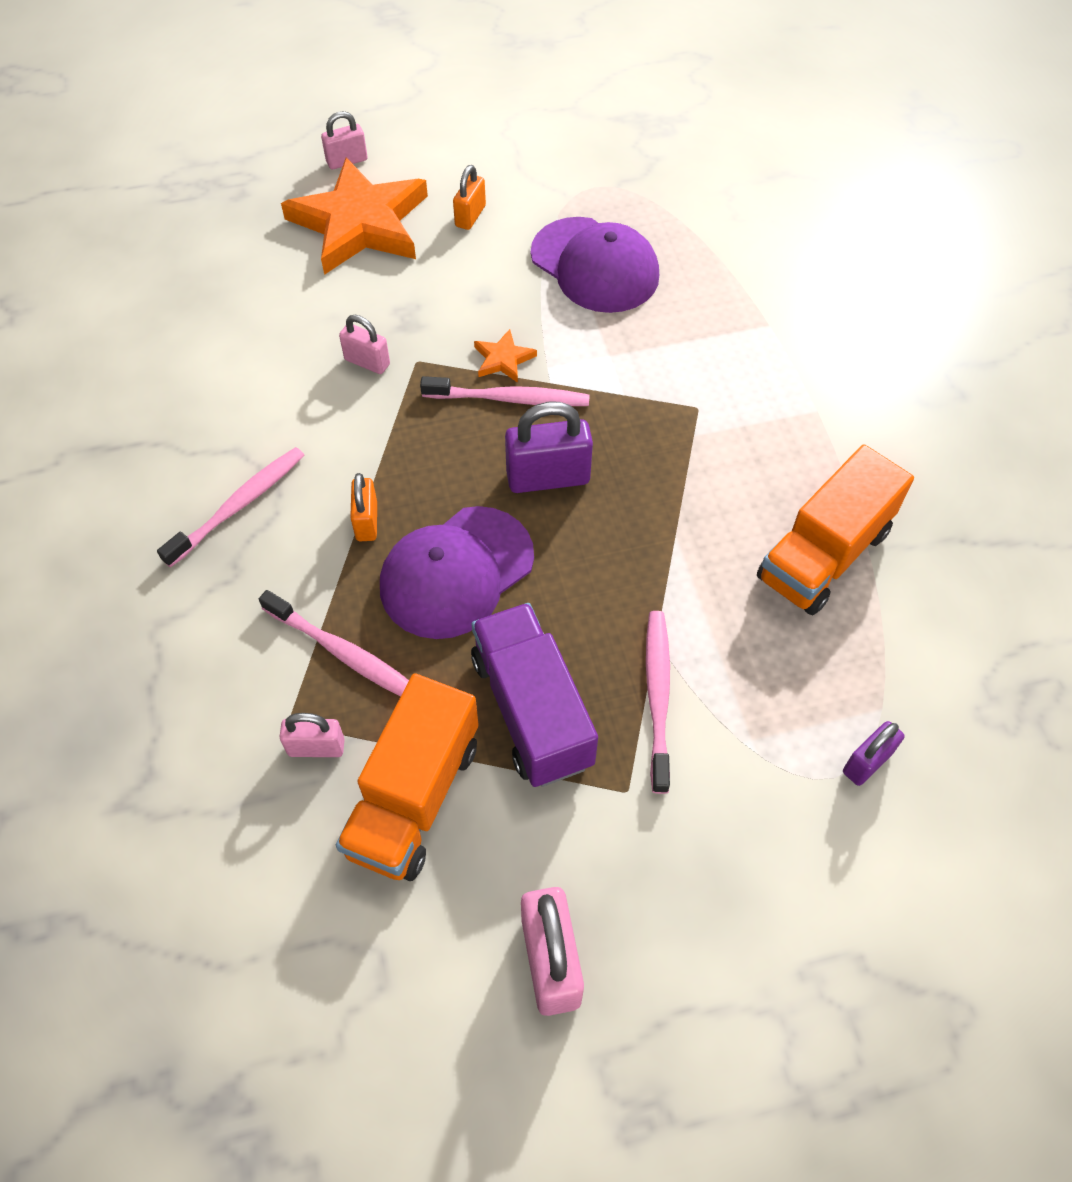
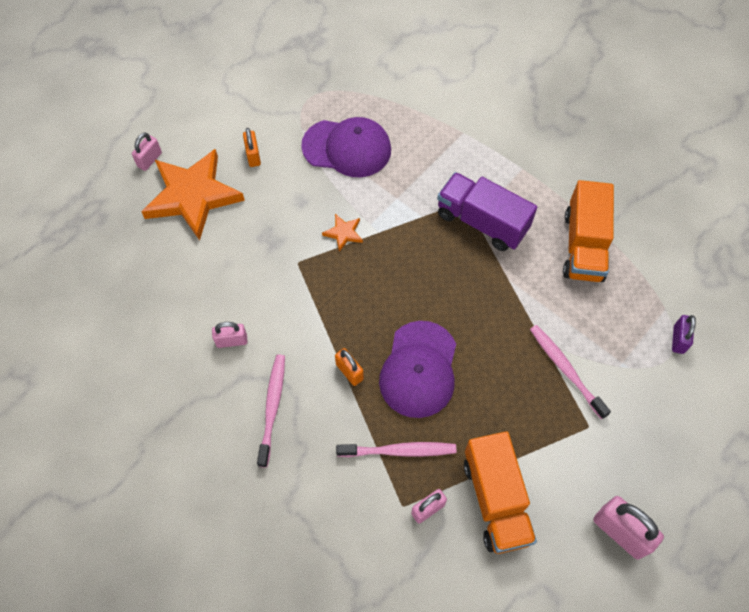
camera: 35 degrees left, 5 degrees up
pink padlock [339,315,390,374] -> pink padlock moved to [212,322,248,348]
pink toothbrush [420,376,590,406] -> none
purple truck [471,603,598,787] -> purple truck moved to [437,172,537,251]
purple padlock [505,402,593,493] -> none

